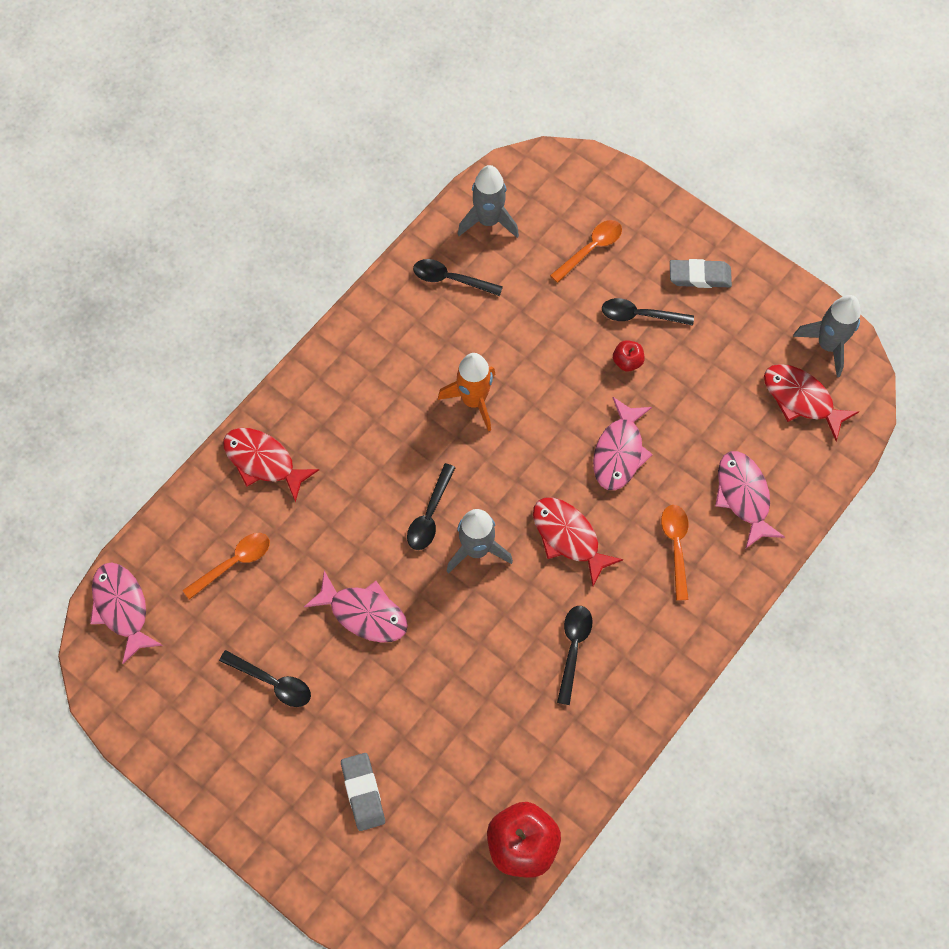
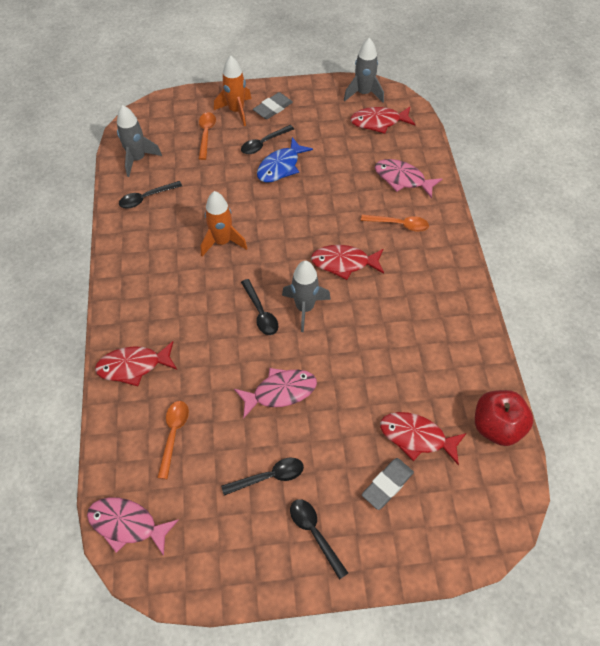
camera: 45 degrees left, 10 degrees down
grey eraser [341,753,385,831] -> grey eraser turned 75 degrees counterclockwise [362,458,414,510]
black spoon [557,606,593,705] -> black spoon moved to [290,499,348,580]
pink fish [593,397,653,490] -> none
red apple [613,340,644,372] -> blue fish [257,137,313,182]
orange spoon [661,505,689,600] -> orange spoon turned 150 degrees clockwise [361,214,429,232]
none -> orange rocket [214,56,252,126]
none -> red fish [380,412,466,465]

